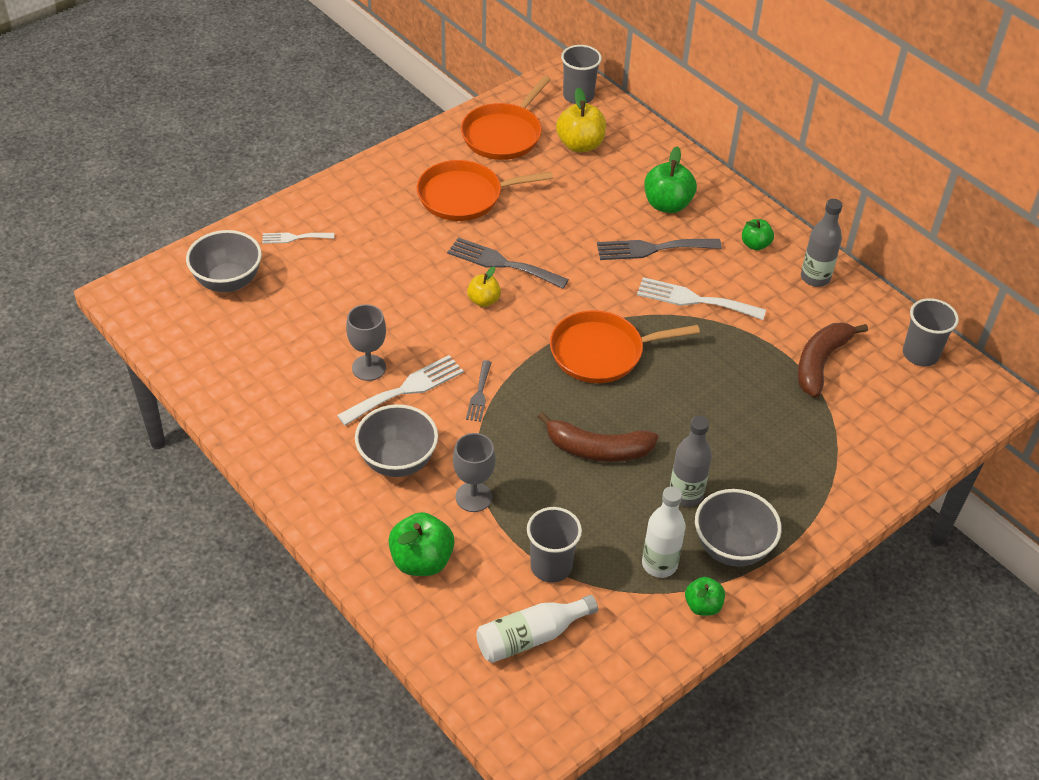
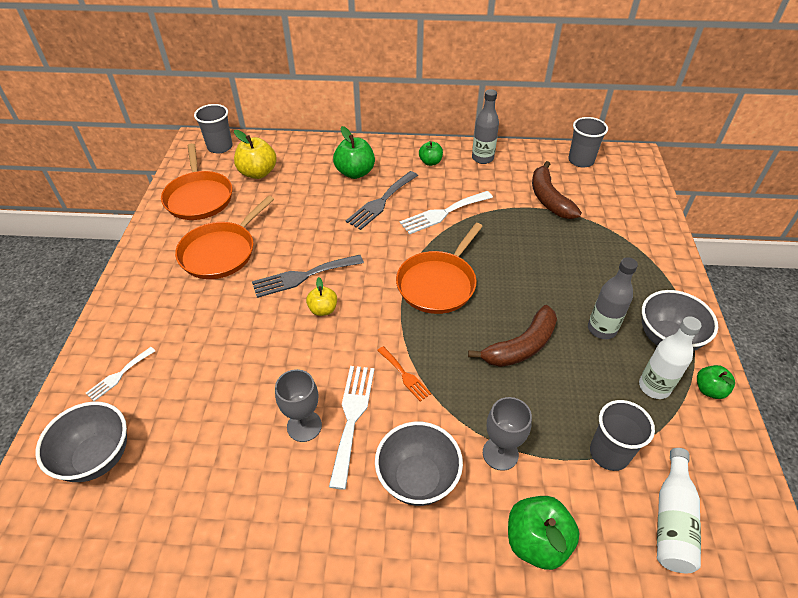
camera: 45 degrees left, 0 degrees up
grey fork [466,360,492,422] -> orange fork [377,346,431,402]

